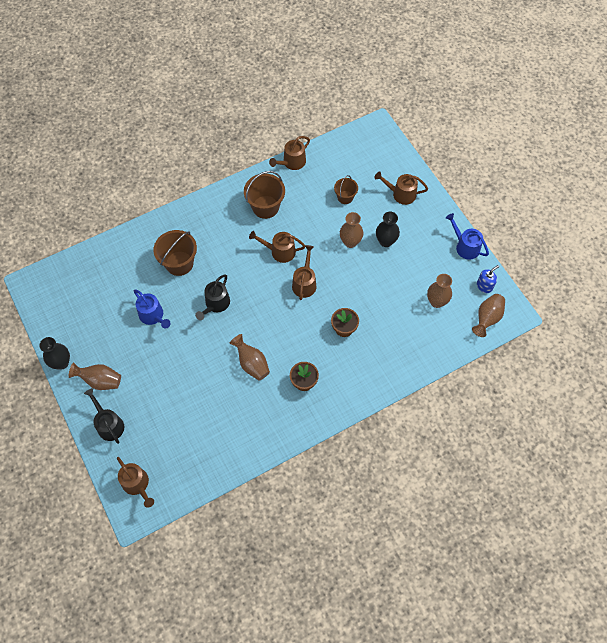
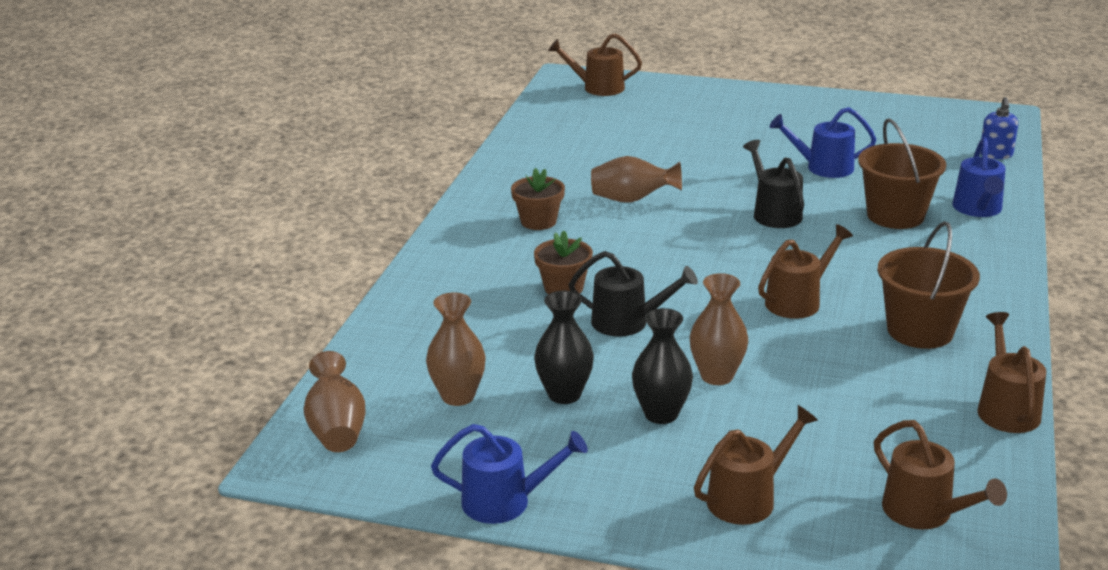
camera: 135 degrees right, 35 degrees down
black vase [39,337,70,370] -> black vase moved to [534,291,594,404]
brown vase [69,362,121,390] -> none
black watering can [84,388,124,444] -> black watering can moved to [569,251,698,337]
brown watering can [292,245,316,300] -> brown watering can moved to [874,420,1007,529]
brown bucket [334,175,358,204] -> none
blue soap dispenser [477,265,499,293] -> blue soap dispenser moved to [980,97,1018,159]
none -> blue watering can [953,138,1005,217]

